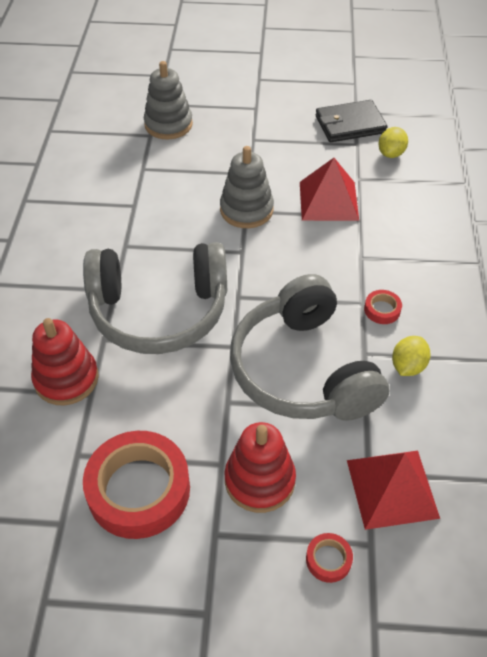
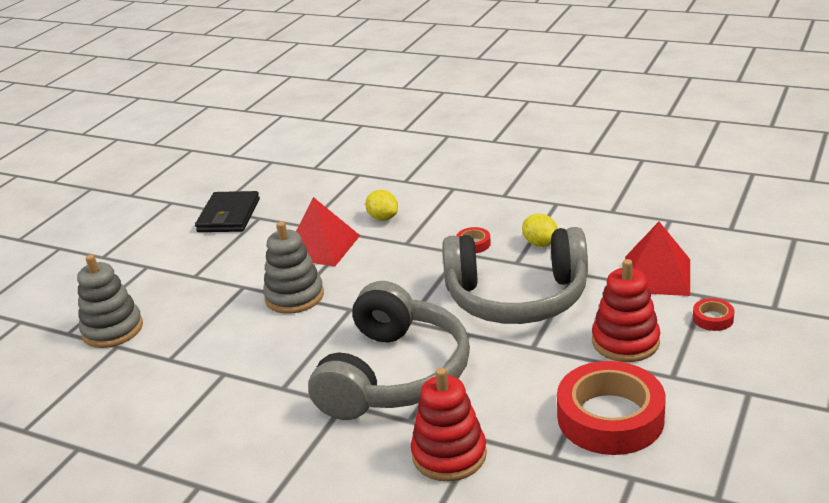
camera: 65 degrees left, 20 degrees down
yellow lemon [378,127,408,158] -> yellow lemon moved to [365,190,398,221]

